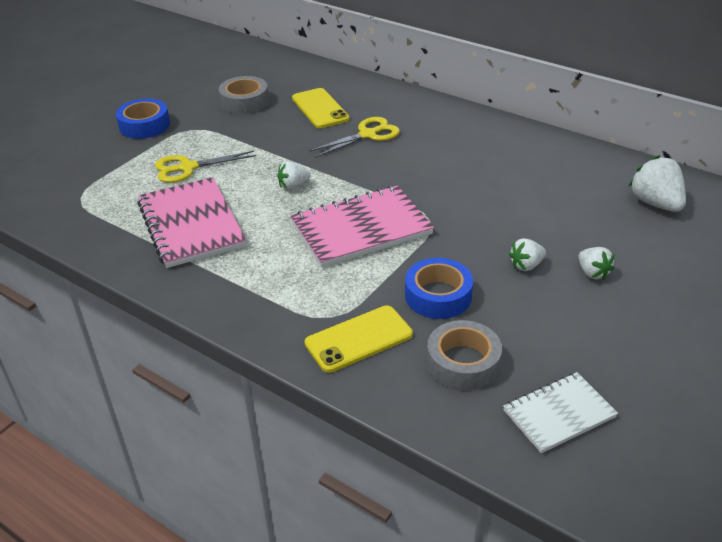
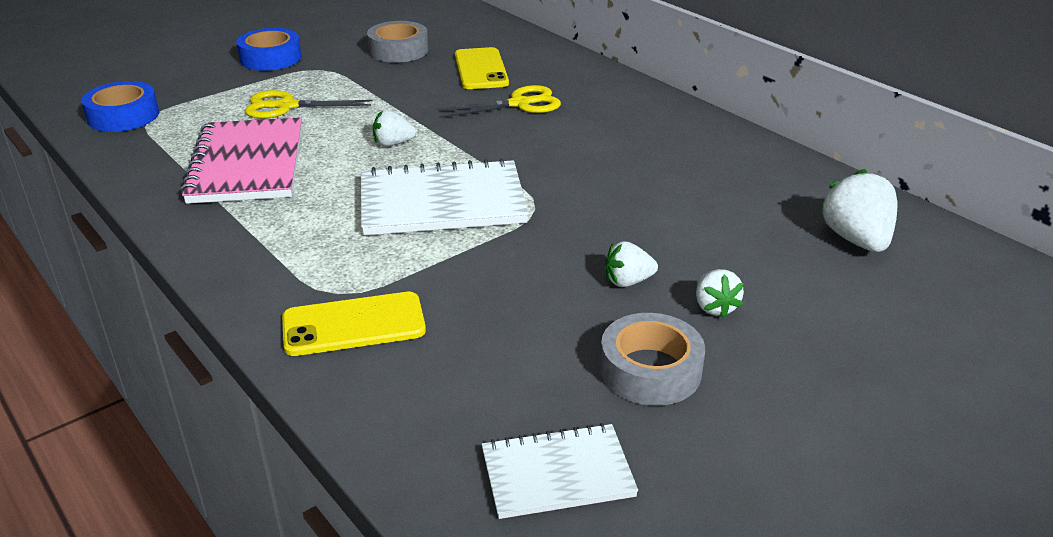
camera: 15 degrees right, 5 degrees down
pink notebook [290,186,434,267] -> white notebook [361,158,529,235]
blue tape [405,258,473,319] -> blue tape moved to [81,81,159,132]
grey tape [427,320,502,391] -> grey tape moved to [600,313,705,406]

